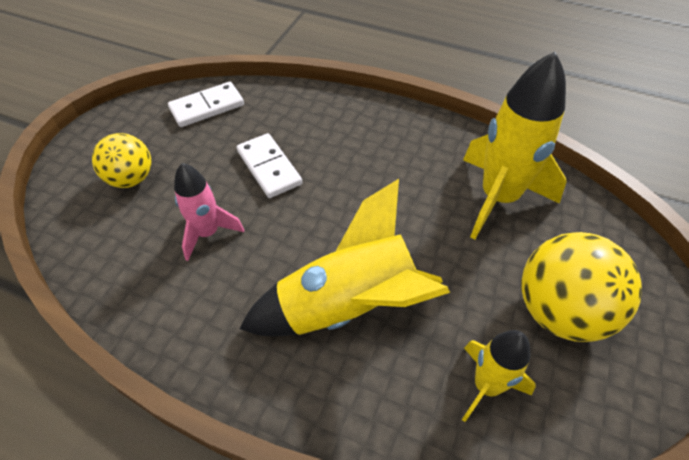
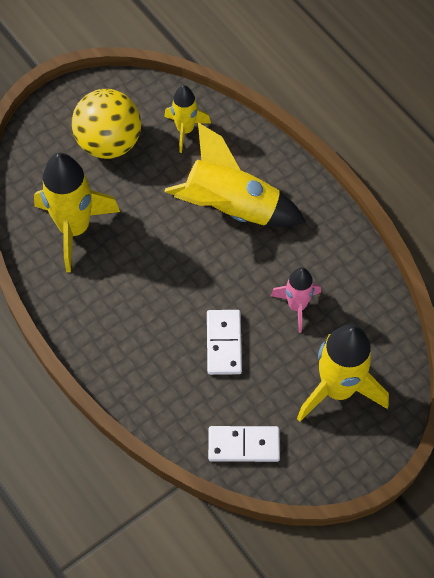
camera: 150 degrees left, 10 degrees up
yellow ball [92,133,151,188] -> yellow rocket [297,324,389,422]

